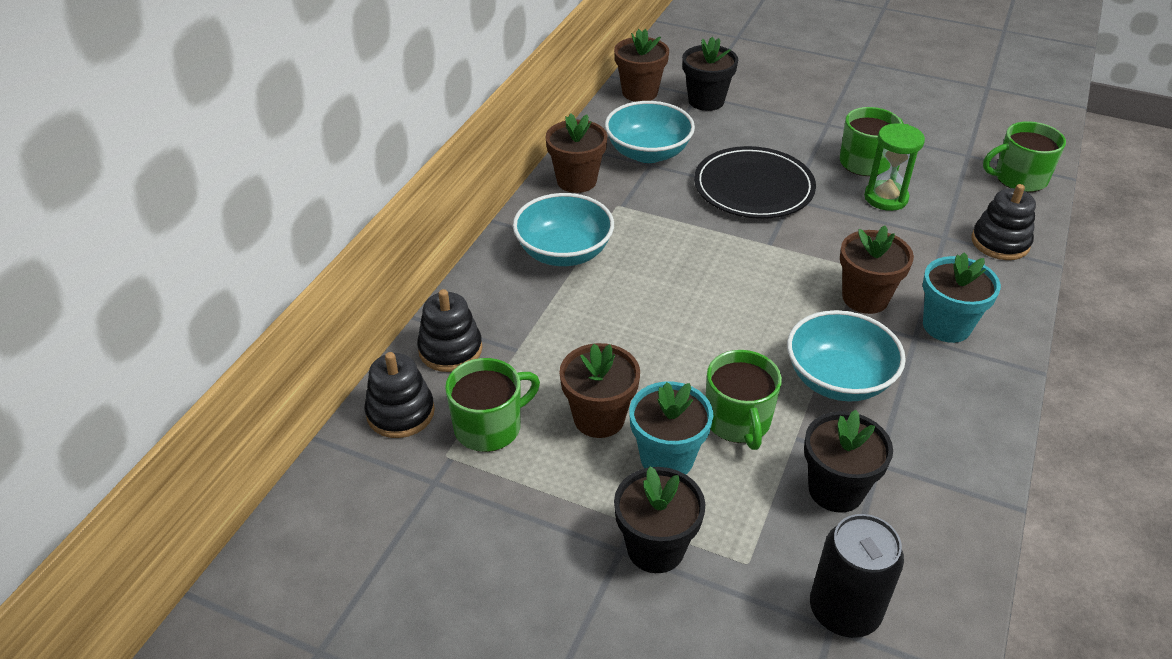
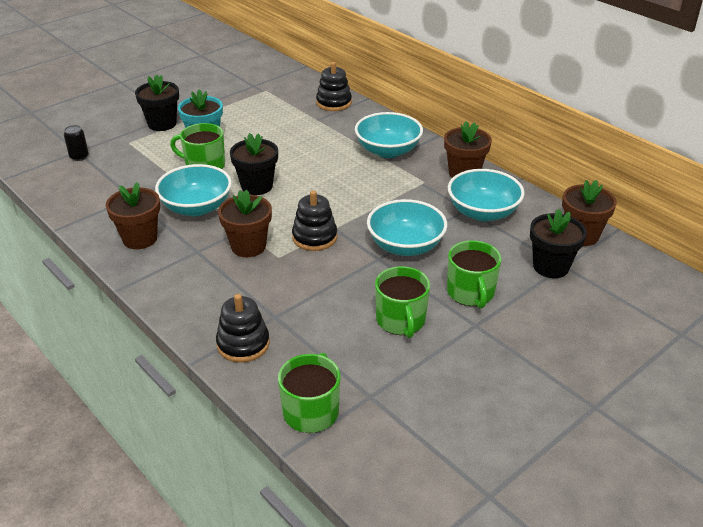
camera: 115 degrees right, 5 degrees down
black stacking toy [364,352,435,438] -> black stacking toy moved to [292,190,337,251]
green mug [445,358,540,452] -> green mug moved to [447,240,502,309]
brown flower pot [560,343,640,438] -> brown flower pot moved to [106,182,160,249]
black plate [694,146,816,219] -> turquoise bowl [367,199,447,256]
black flower pot [804,410,893,513] -> black flower pot moved to [230,133,278,195]
black can [810,514,904,638] -> black can [64,125,89,161], size x0.54
green hourglass [864,123,925,211] -> none
turquoise flower pot [923,252,1001,343] -> none

